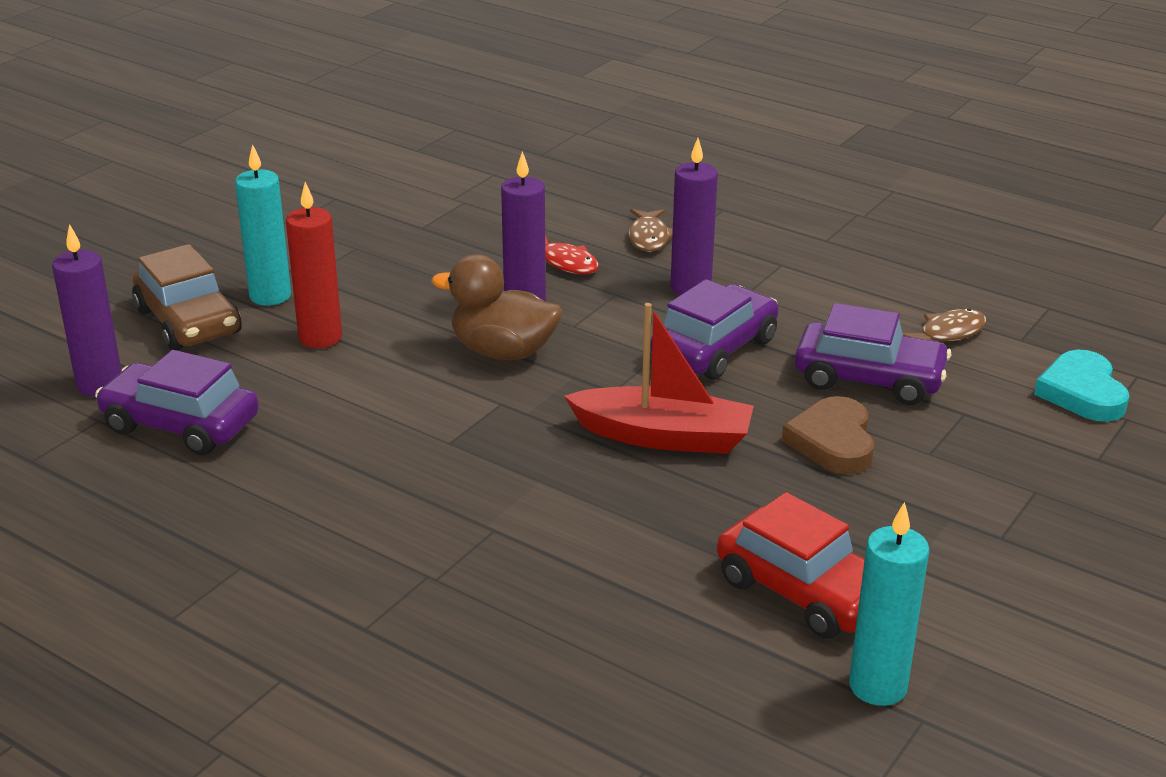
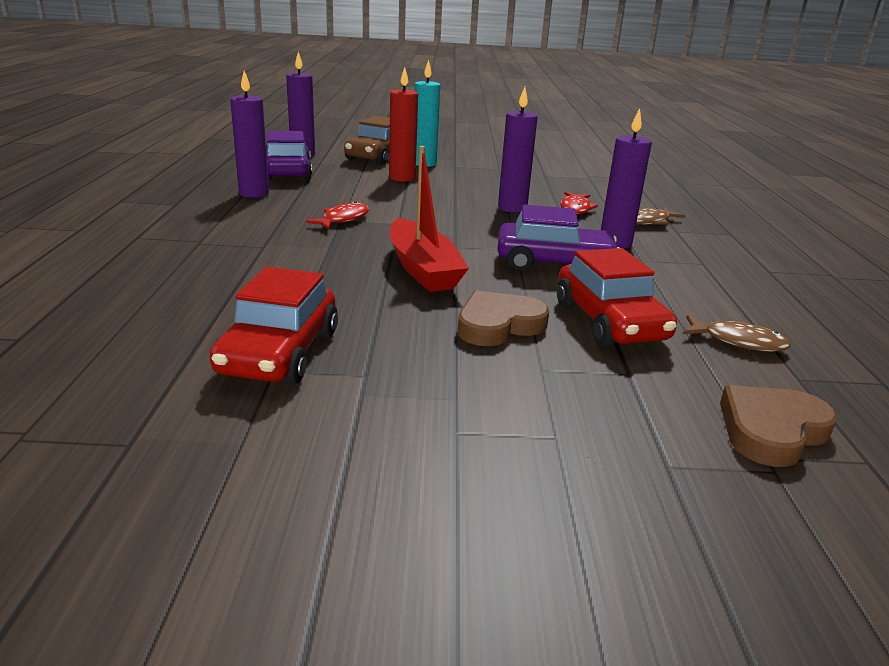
camera: 55 degrees right, 5 degrees down
brown duck [431,254,562,360] -> none
purple car [795,303,951,405] -> red car [557,248,677,347]
turquoise candle [849,502,930,706] -> none
turquoise heart [1034,350,1129,422] -> brown heart [720,385,837,467]
none -> purple candle [230,70,269,198]
none -> red fish [306,201,369,229]

